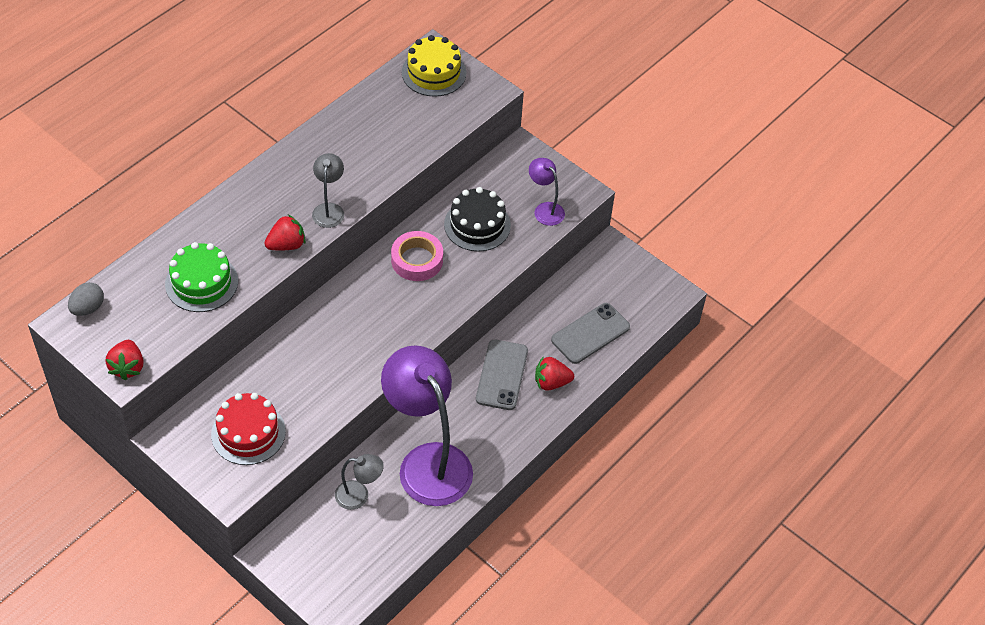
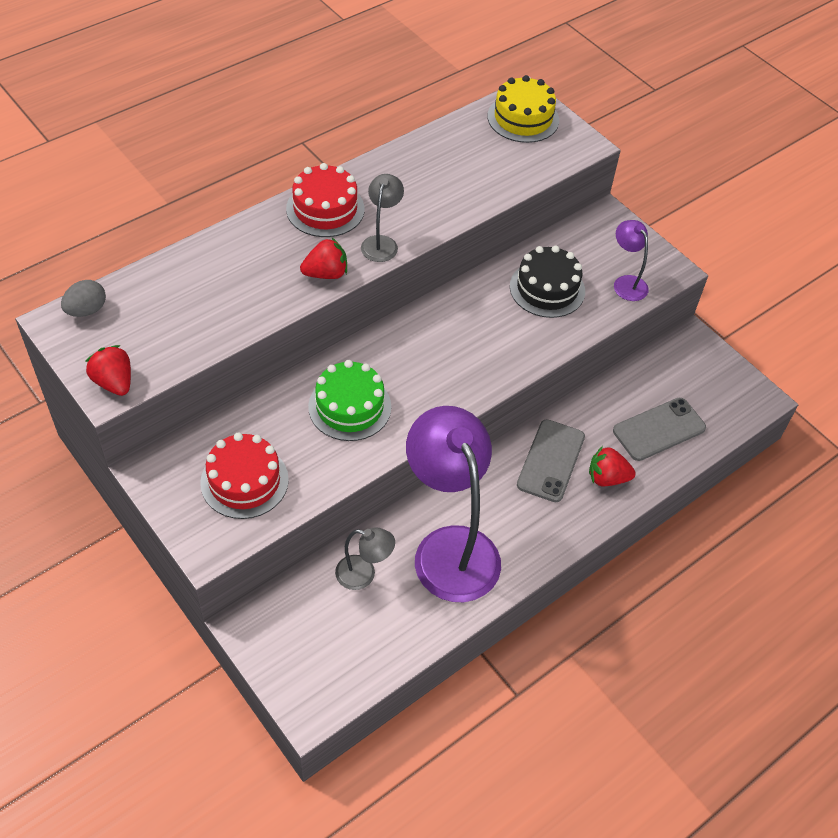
camera: 10 degrees right, 0 degrees up
red strawberry [105,340,144,380] -> red strawberry turned 135 degrees clockwise [85,345,131,396]
green cake [165,242,238,312] -> green cake moved to [308,360,391,441]
pink tape [391,231,443,281] -> none
none -> red cake [286,163,364,237]

